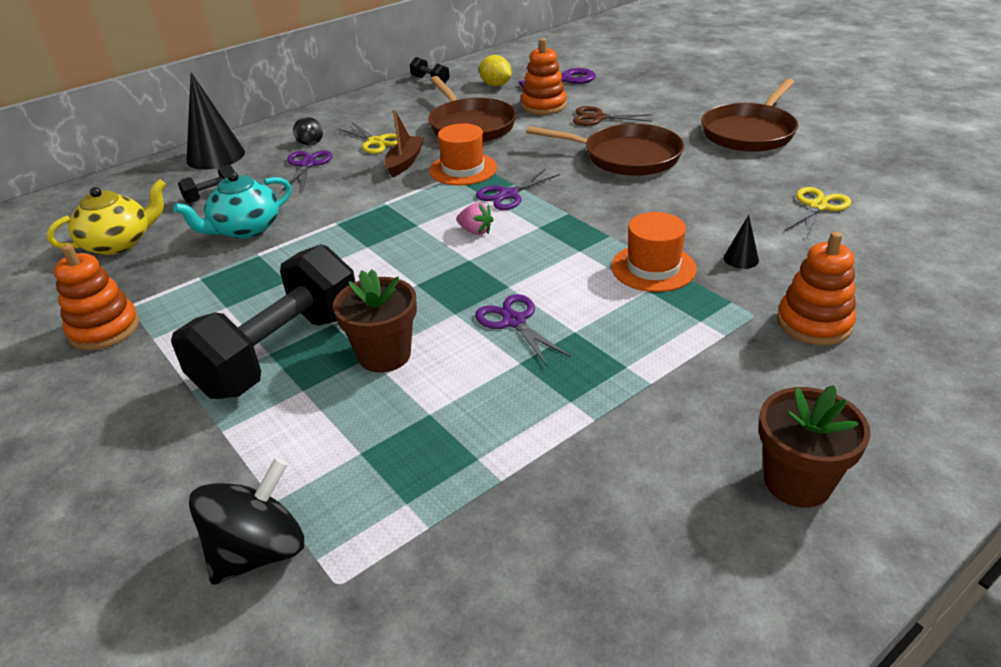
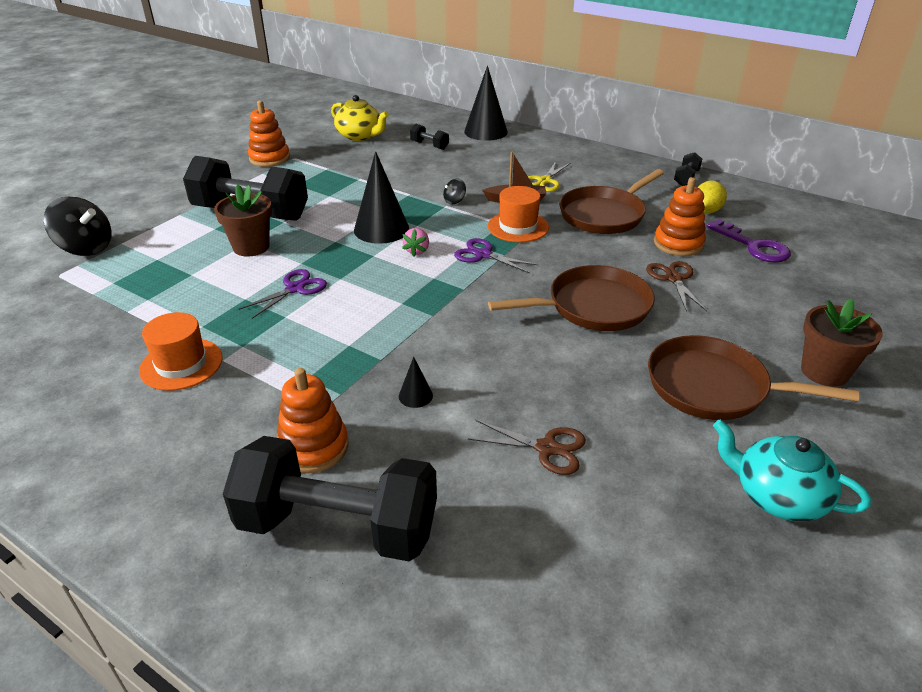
camera: 70 degrees right, 0 degrees up
turquoise teapot [173,171,291,239] -> turquoise teapot moved to [713,420,871,522]
purple scissors [282,150,332,191] -> none
black spinning top [293,117,323,146] -> black spinning top moved to [443,179,466,204]
brown pan [526,124,684,176] -> brown pan turned 105 degrees counterclockwise [488,265,655,331]
orange hat [611,212,697,292] -> orange hat moved to [139,312,223,391]
brown flower pot [759,385,871,508] -> brown flower pot moved to [801,298,883,387]
yellow scissors [784,187,851,238] -> brown scissors [468,420,586,475]
none -> black dumbbell [223,436,437,561]
none -> black cone [354,151,409,244]

